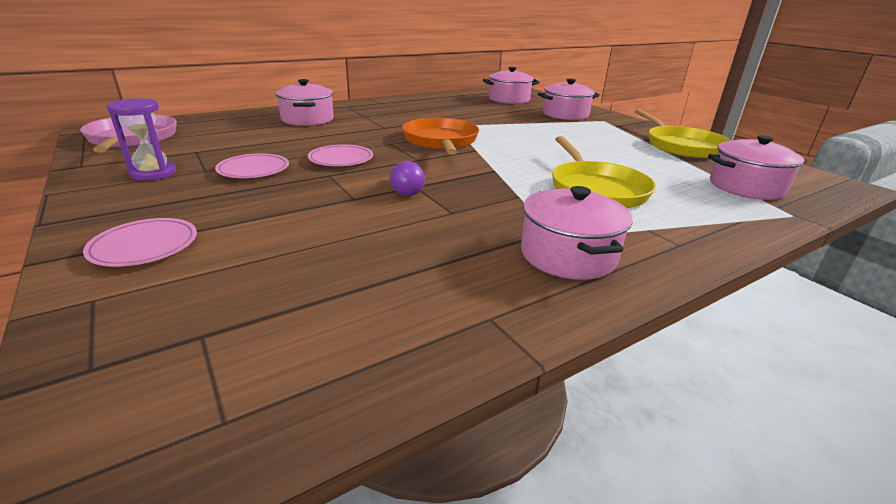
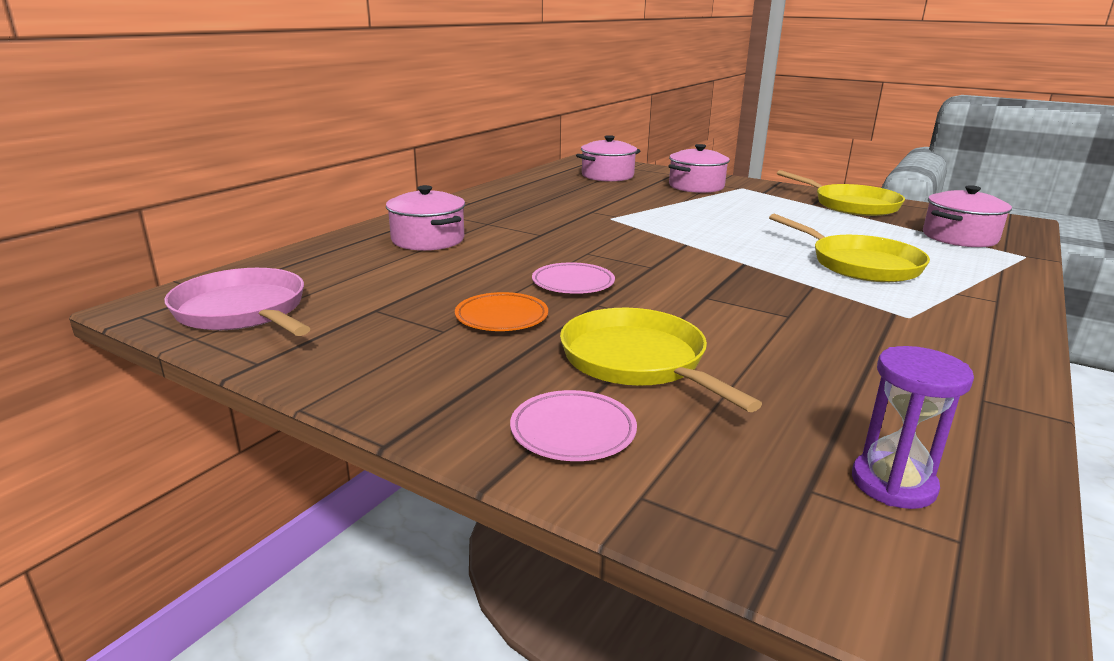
camera: 25 degrees left, 5 degrees down
purple hourglass [107,98,176,181] -> purple hourglass moved to [852,346,974,509]
pink plate [215,153,289,178] -> orange plate [455,292,548,331]
purple light bulb [390,161,425,196] -> none
orange pan [402,118,479,155] -> none
pink pot [521,186,633,280] -> none
none -> yellow pan [560,308,762,412]

